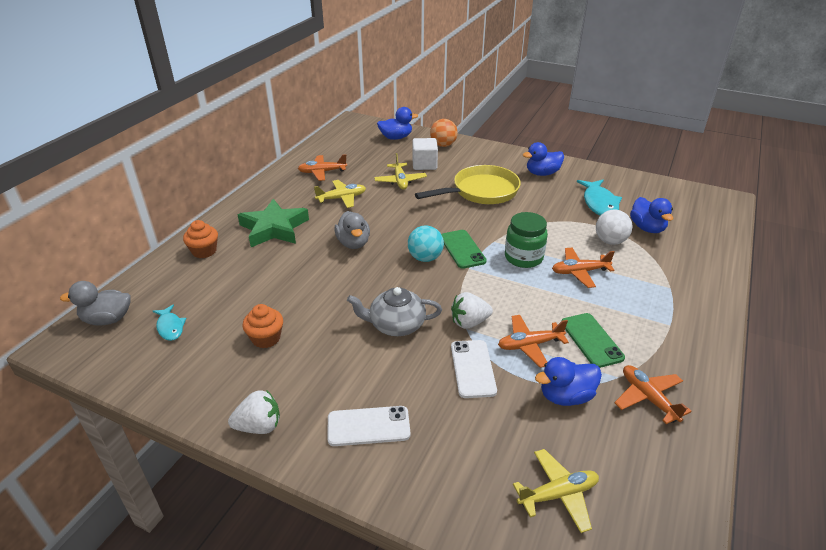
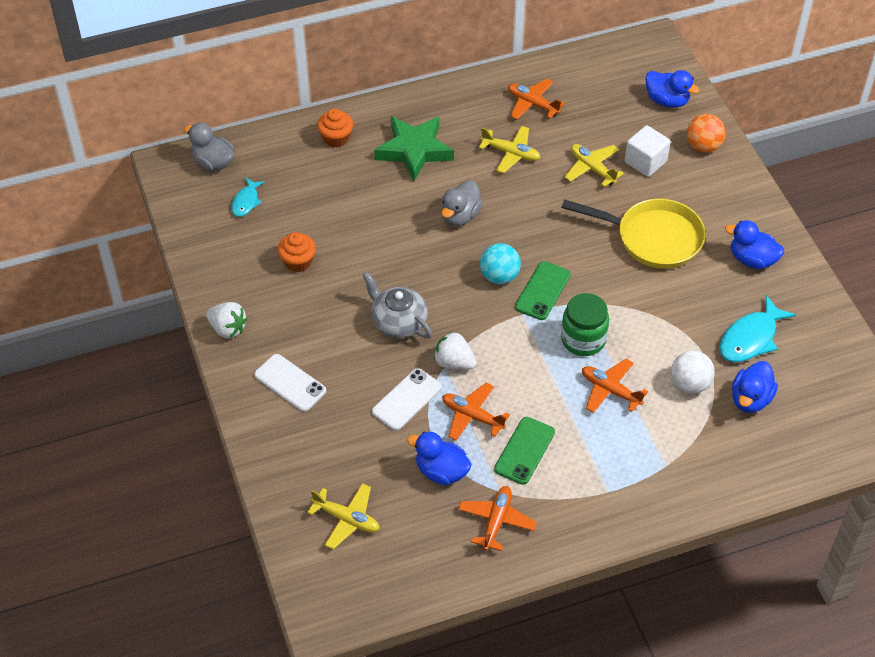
camera: 45 degrees right, 15 degrees up
yellow plane [374,153,427,190] -> yellow plane turned 105 degrees clockwise [565,144,624,187]

